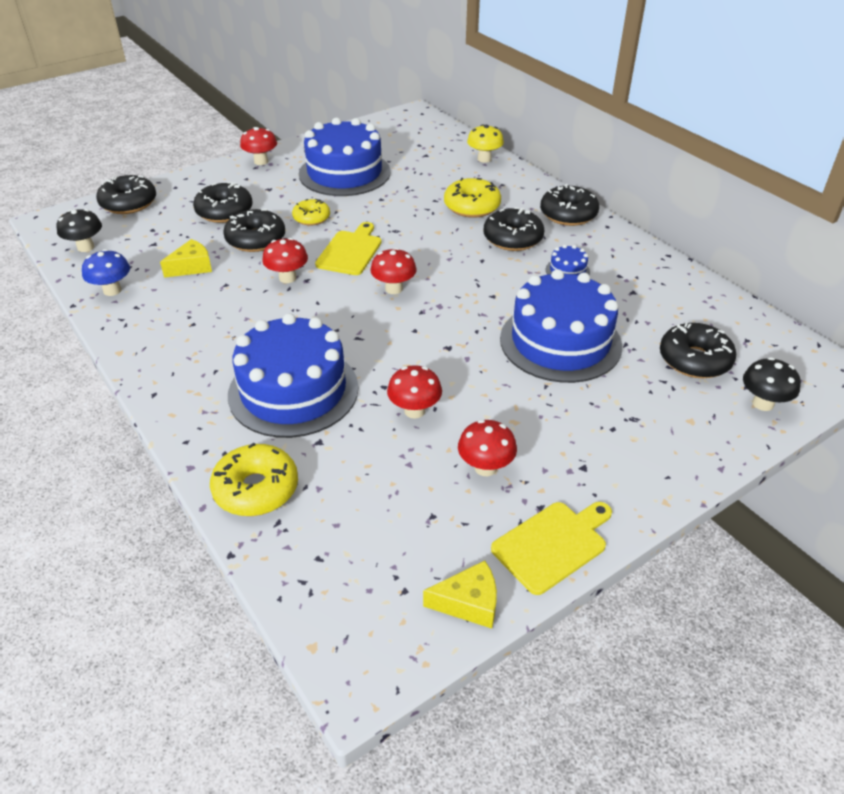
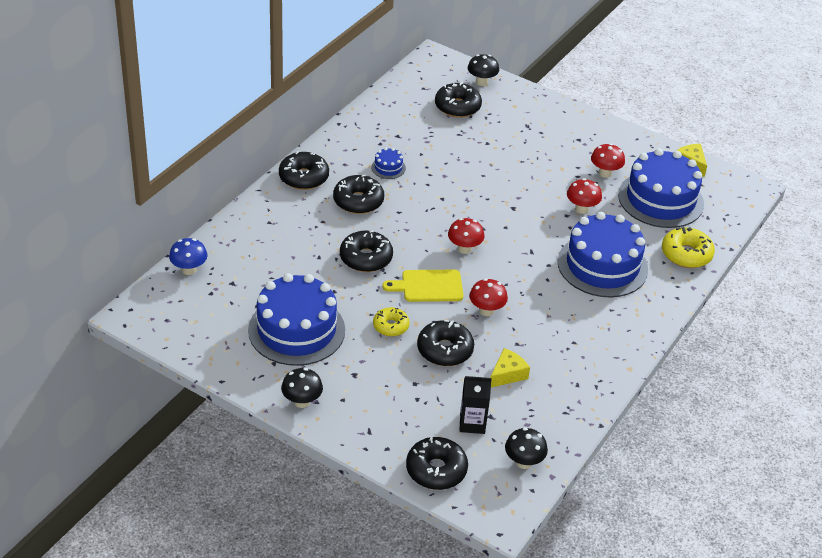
camera: 115 degrees left, 0 degrees up
blue mushroom [82,249,130,296] -> blue mushroom moved to [169,238,207,275]
yellow cheese [160,239,212,278] -> yellow cheese turned 105 degrees clockwise [490,348,530,387]
black donut [193,182,253,223] -> black donut moved to [340,230,393,272]
red mushroom [240,127,277,165] -> black mushroom [281,368,323,408]
yellow donut [444,178,501,218] -> none
yellow mushroom [467,124,504,163] -> none
yellow cutting board [491,502,612,595] -> none
blue cake [500,269,622,383] -> blue cake moved to [618,148,704,228]
none -> black carton [460,376,492,434]

